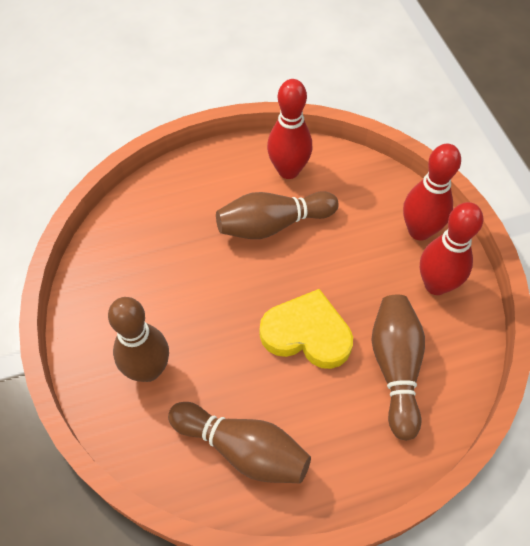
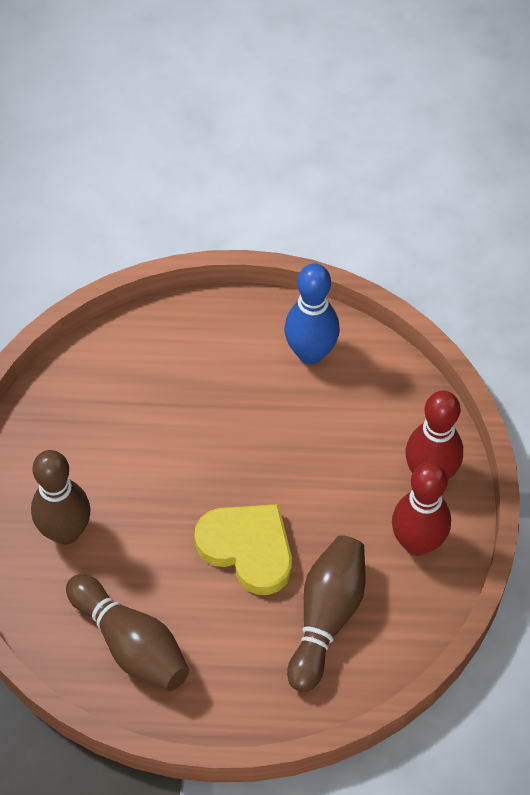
camera: 20 degrees right, 0 degrees up
brown bowling pin [216,191,339,239] -> none
red bowling pin [267,79,312,179] -> blue bowling pin [284,263,340,364]

